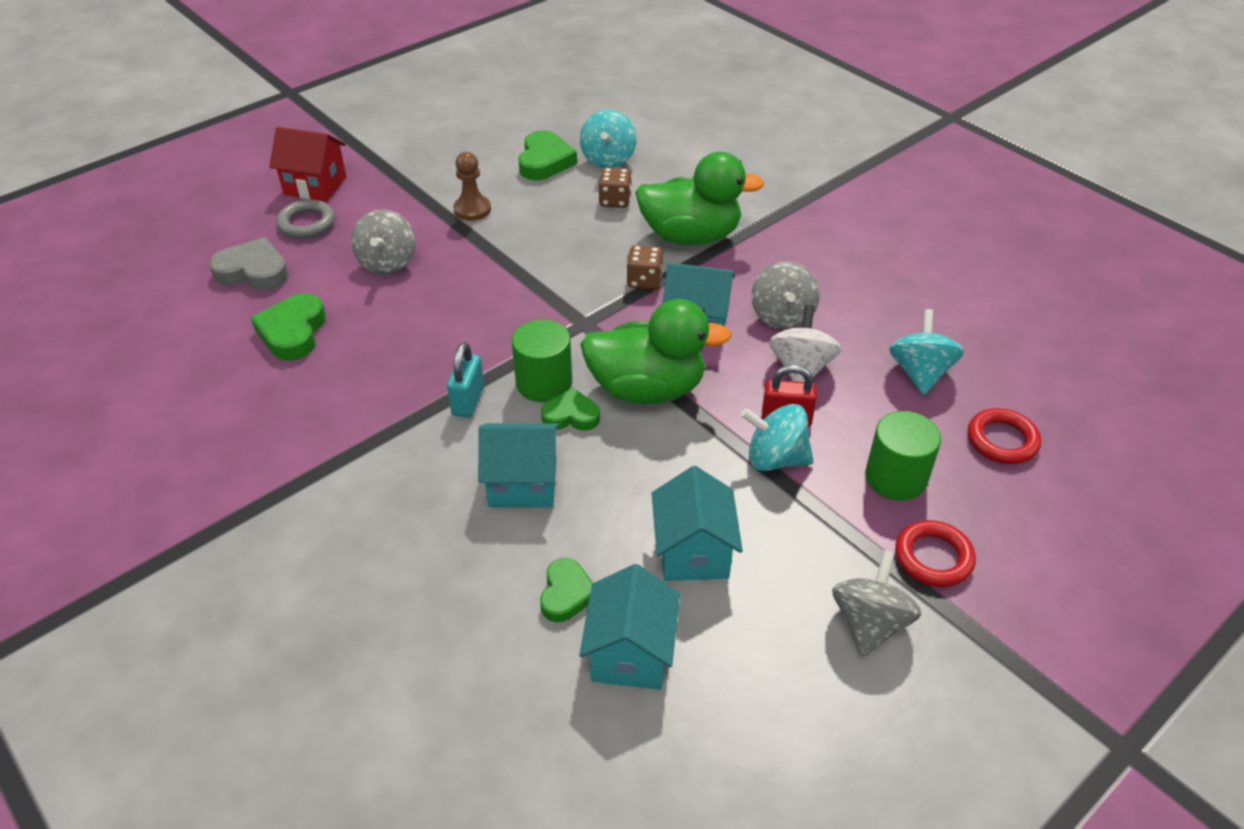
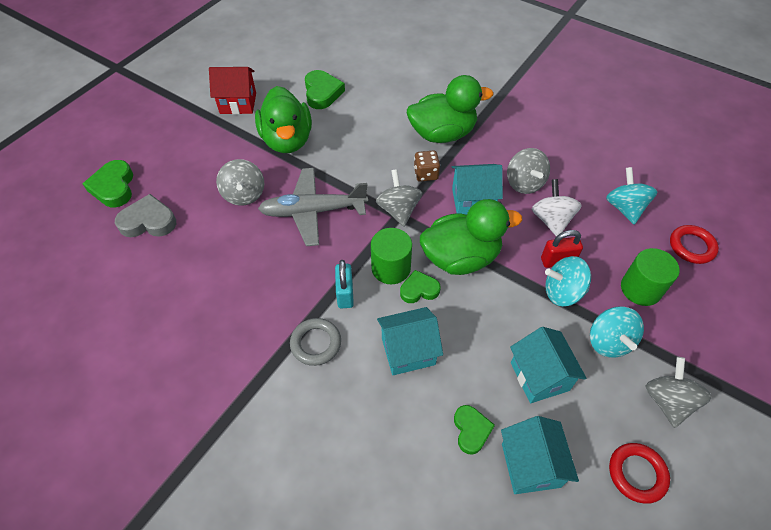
camera: 15 degrees left, 10 degrees up
green heart [251,293,326,360] -> green heart moved to [83,160,133,207]
red house [269,127,347,202] -> red house moved to [209,67,256,114]
grey ring [276,199,335,239] -> grey ring moved to [290,318,341,366]
brown pawn [453,152,491,221] -> green duck [255,86,312,153]
turquoise spinning top [580,109,637,168] -> turquoise spinning top moved to [590,307,644,358]
brown dice [599,167,632,208] -> none
red ring [895,520,976,587] -> red ring moved to [609,443,670,504]
none -> grey plane [258,168,368,246]
none -> grey spinning top [376,169,422,226]

